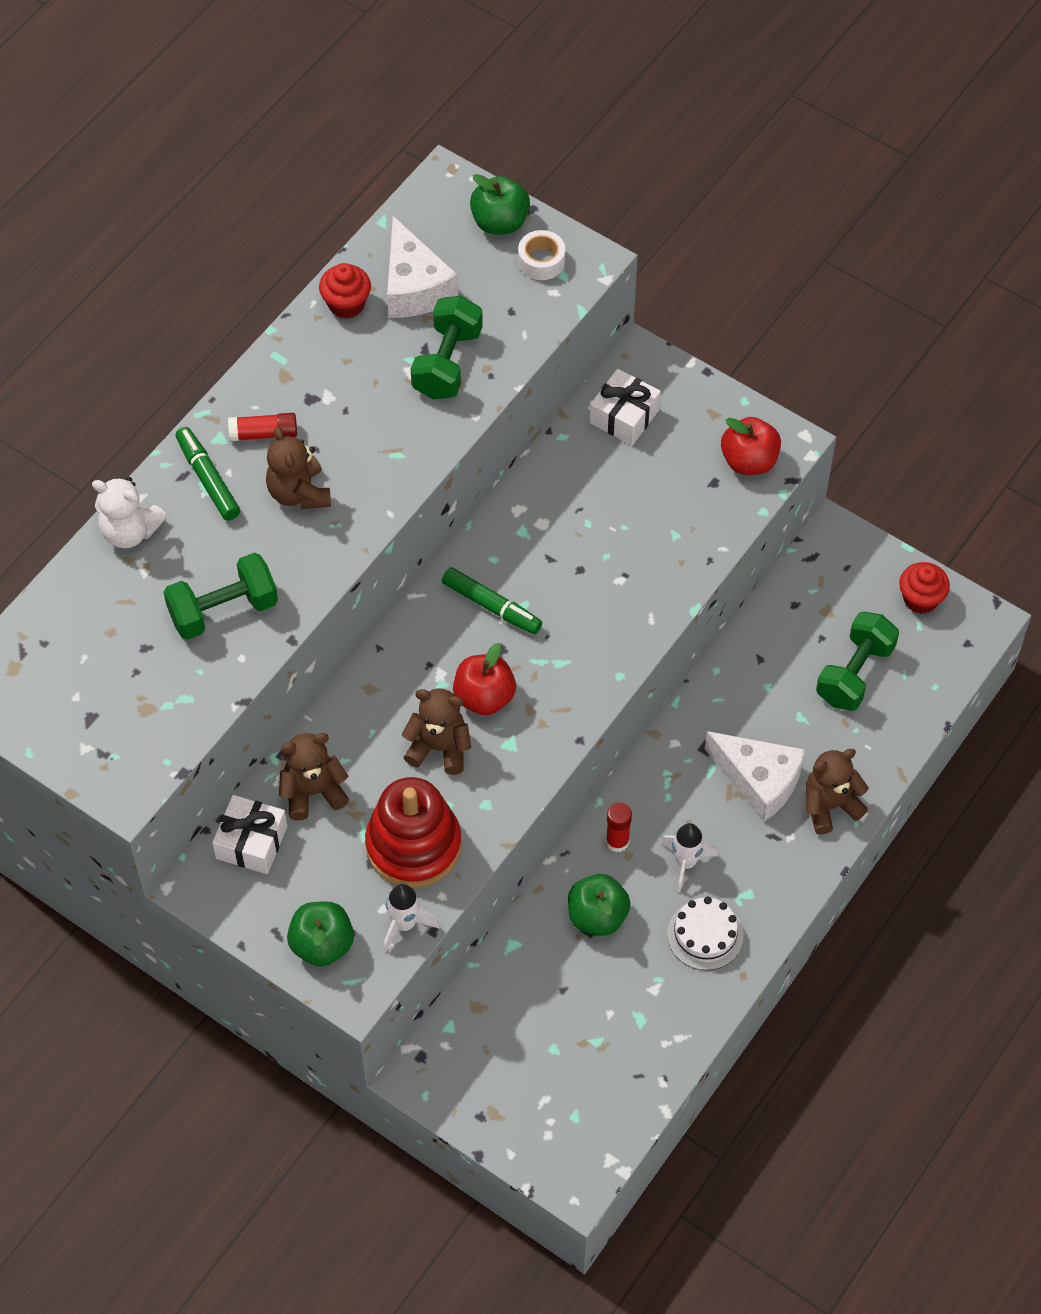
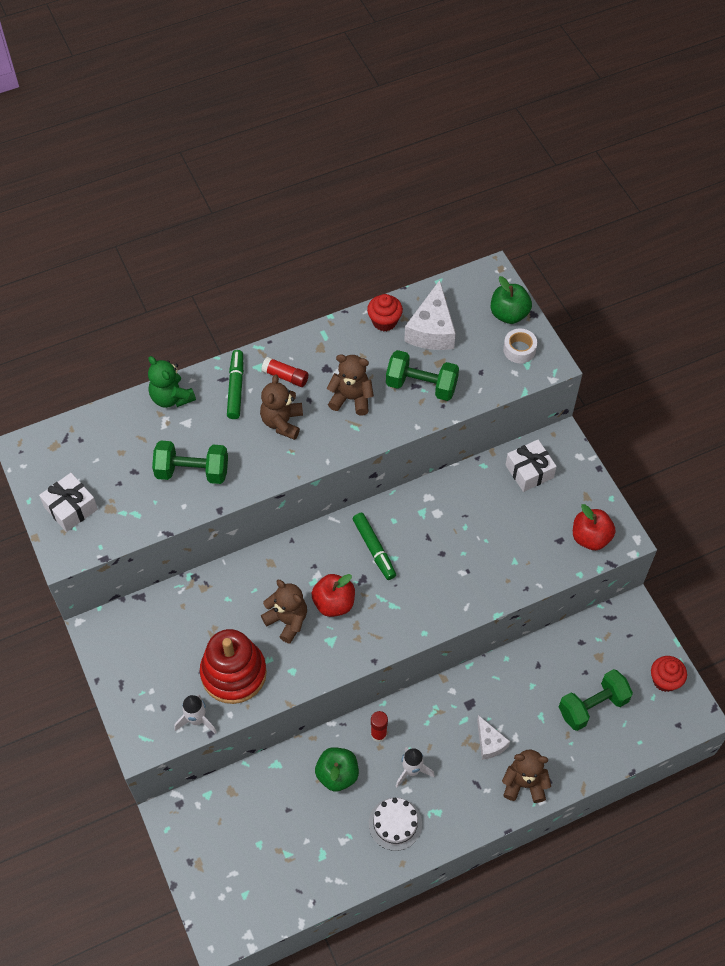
camera: 30 degrees right, 0 degrees up
white teddy bear [92,477,167,548] -> green teddy bear [148,356,196,408]
white gift [212,795,287,874] -> white gift moved to [39,473,98,532]
brown teddy bear [279,733,349,820] -> brown teddy bear moved to [327,354,374,416]
green apple [287,901,354,967] -> none
green dumbbell [411,296,483,399] -> green dumbbell turned 60 degrees clockwise [386,350,459,401]
white cheese [705,731,805,822] -> white cheese [477,715,510,760], size x0.59

